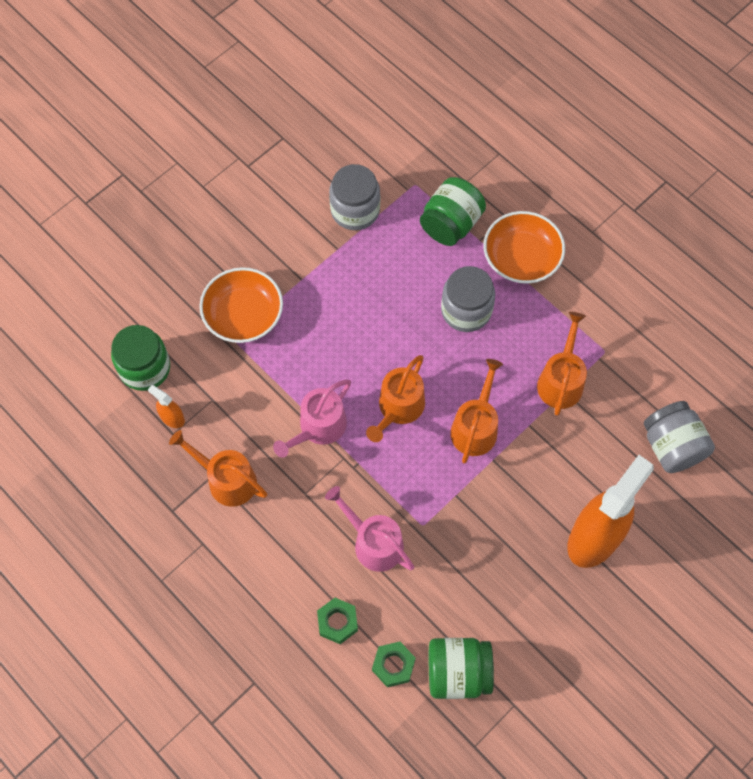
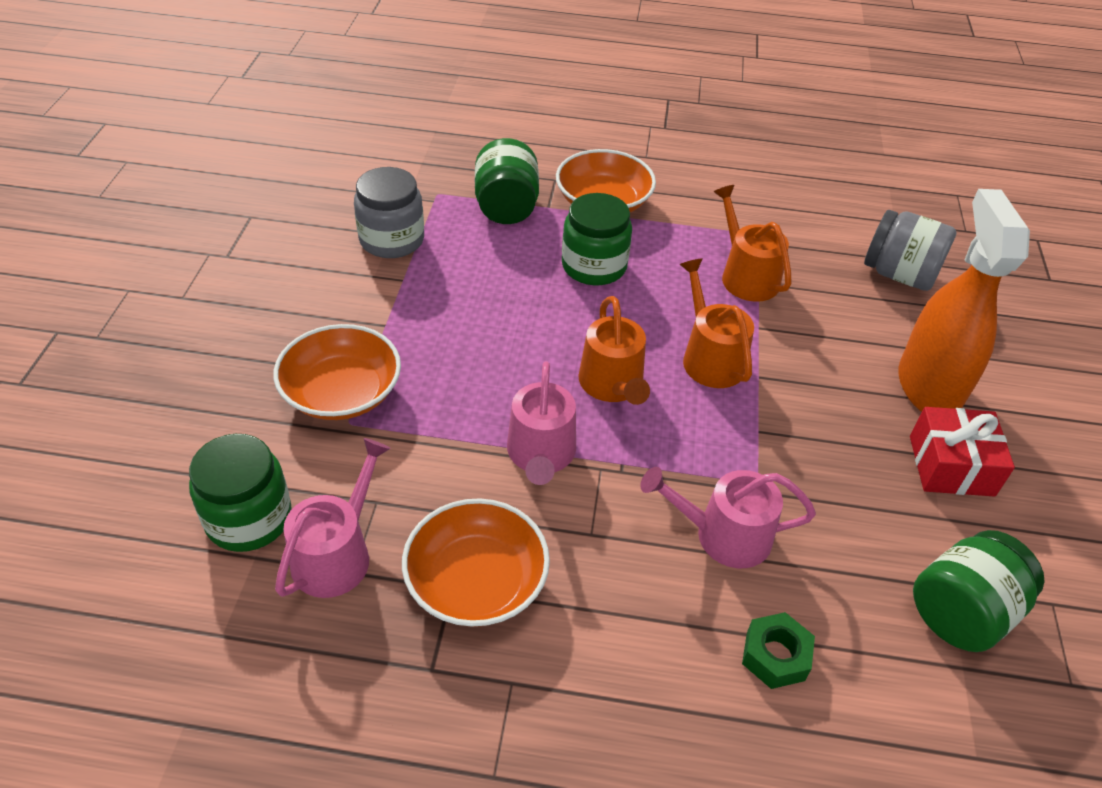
camera: 40 degrees left, 20 degrees down
orange spray bottle [148,385,185,428] -> pink watering can [275,438,391,598]
orange watering can [169,430,268,507] -> orange bowl [402,498,550,627]
green nut [372,642,416,687] -> none
grey jar [441,266,495,332] -> green jar [562,193,632,285]
none -> red gift [910,407,1015,497]

